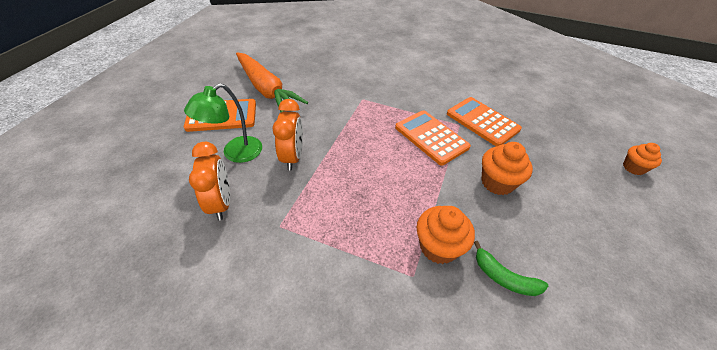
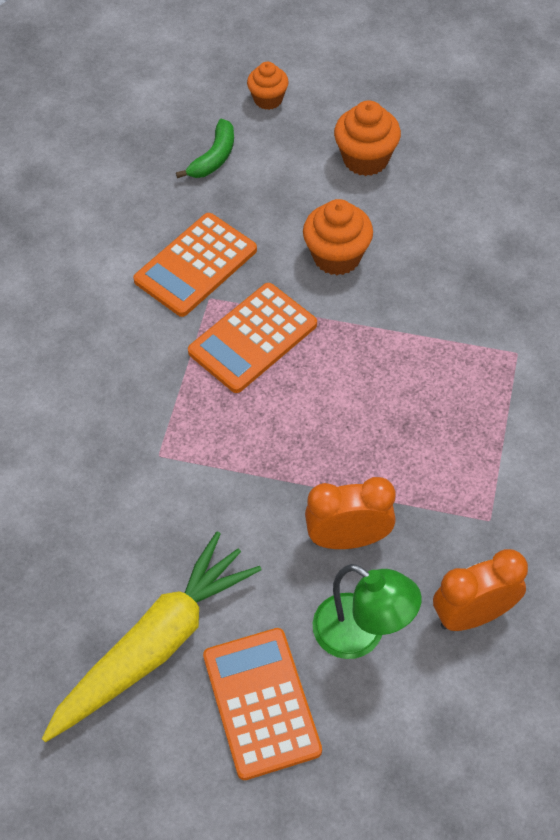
camera: 95 degrees left, 10 degrees up
orange carrot [236,53,308,112] -> yellow carrot [42,531,262,743]
orange cupcake [417,206,475,264] -> orange cupcake moved to [334,100,401,176]
green banana [474,241,548,296] -> green banana moved to [176,119,234,178]

